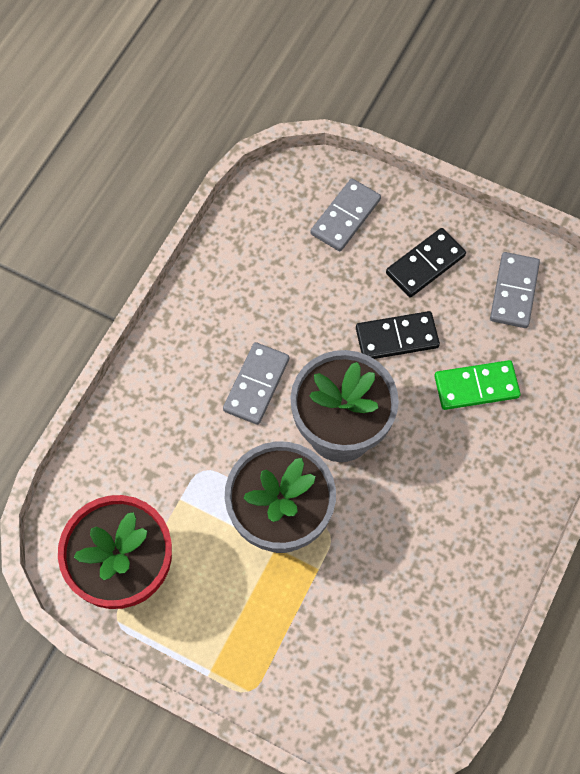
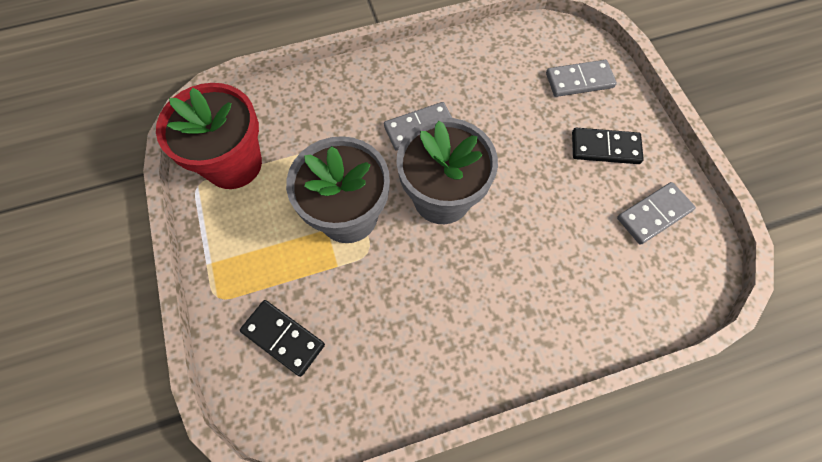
camera: 45 degrees right, 0 degrees up
black domino [356,311,440,359] -> black domino moved to [240,300,325,377]
green domino [434,360,521,410] -> none

